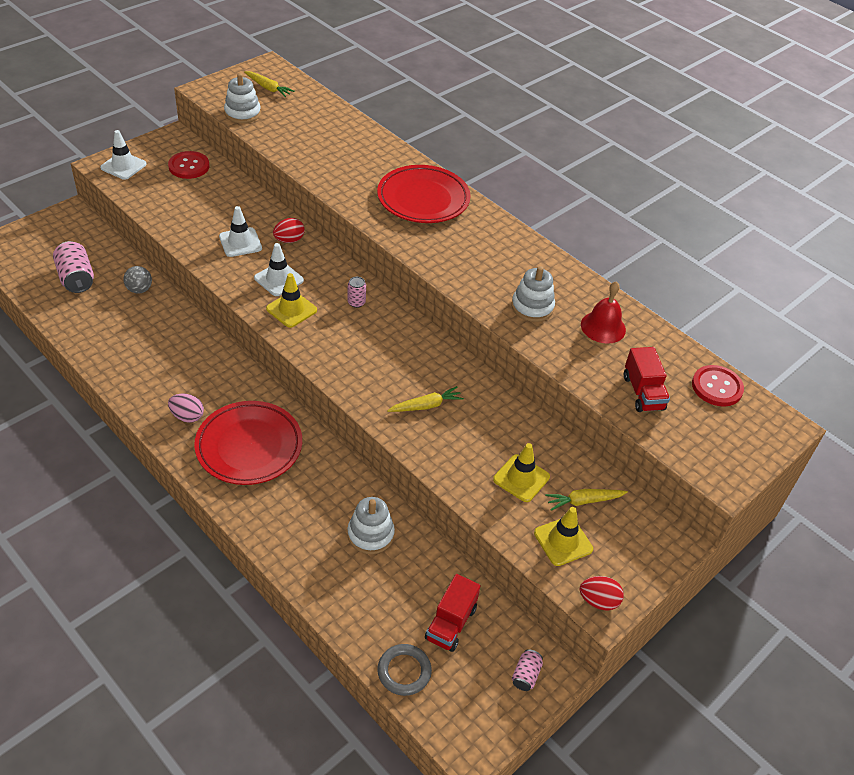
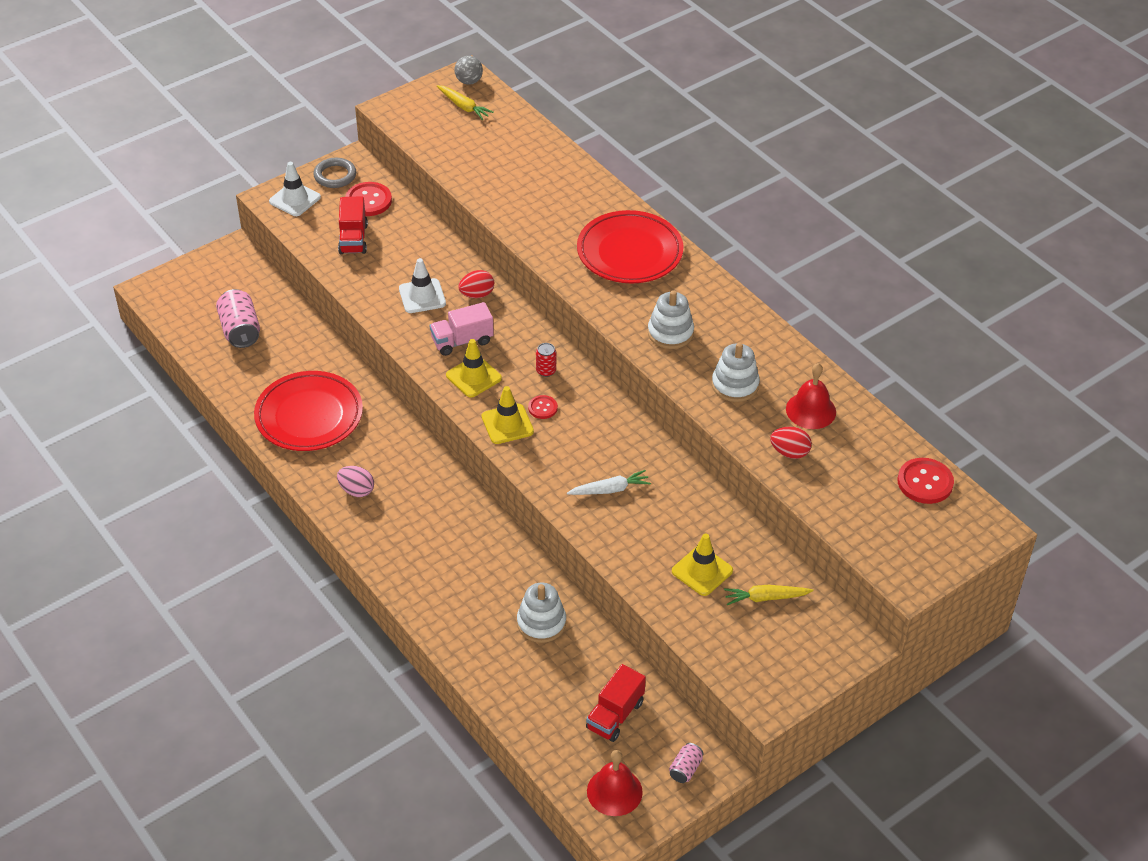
camera: 10 degrees right, 0 degrees up
grey ball [123,266,152,294] -> grey ball moved to [454,56,483,85]
red plate [194,401,302,485] -> red plate moved to [254,371,363,451]
white stacking toy [224,73,261,123] -> white stacking toy moved to [648,290,694,349]
white traffic cone [254,243,304,296] -> pink truck [429,302,494,356]
pink can [347,277,366,308] -> red can [536,343,556,377]
grey ring [377,644,432,696] -> grey ring moved to [313,158,356,188]
yellow carrot [387,386,464,412] -> white carrot [567,470,651,495]
yellow traffic cone [534,507,593,566] -> yellow traffic cone moved to [482,386,534,444]
red egg [580,576,624,610] -> red egg moved to [770,427,812,459]
red truck [624,347,670,412] -> red truck moved to [338,196,368,254]
none -> red button [528,395,558,419]
none -> red bell [587,750,643,816]

